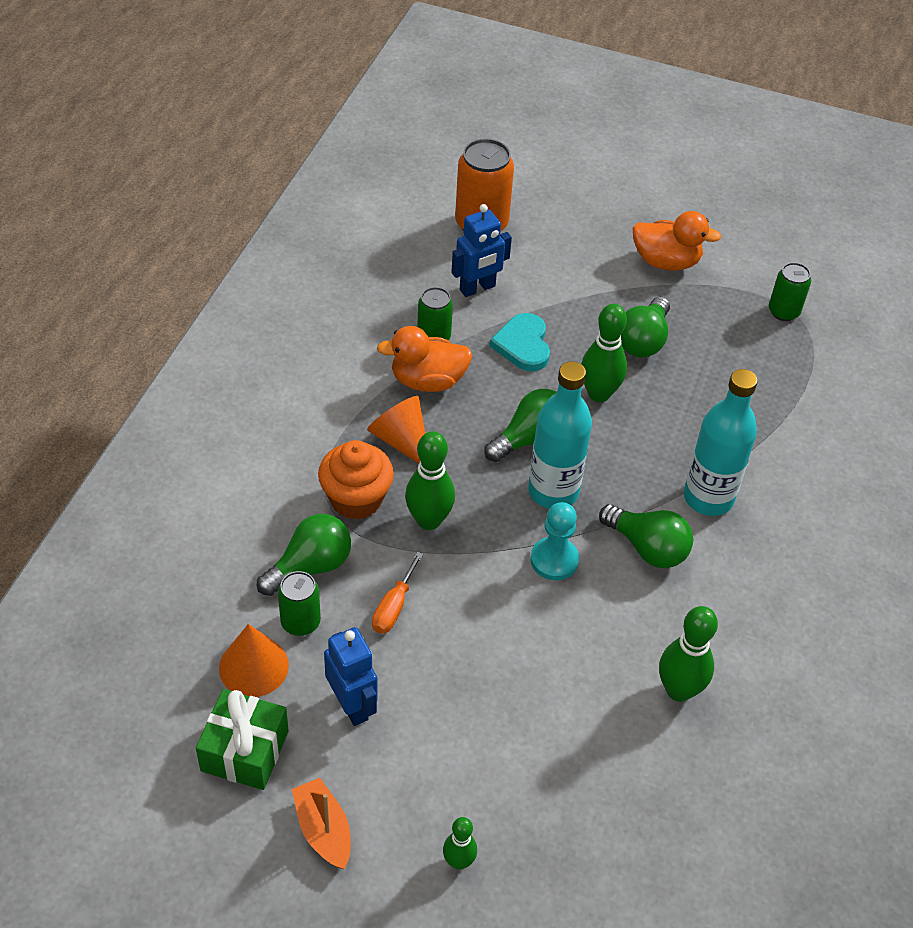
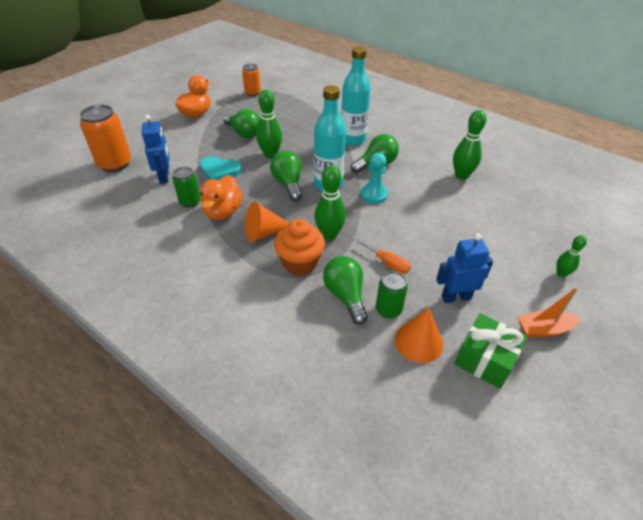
camera: 70 degrees left, 5 degrees down
green can [769,262,811,321] -> orange can [242,64,261,96]

